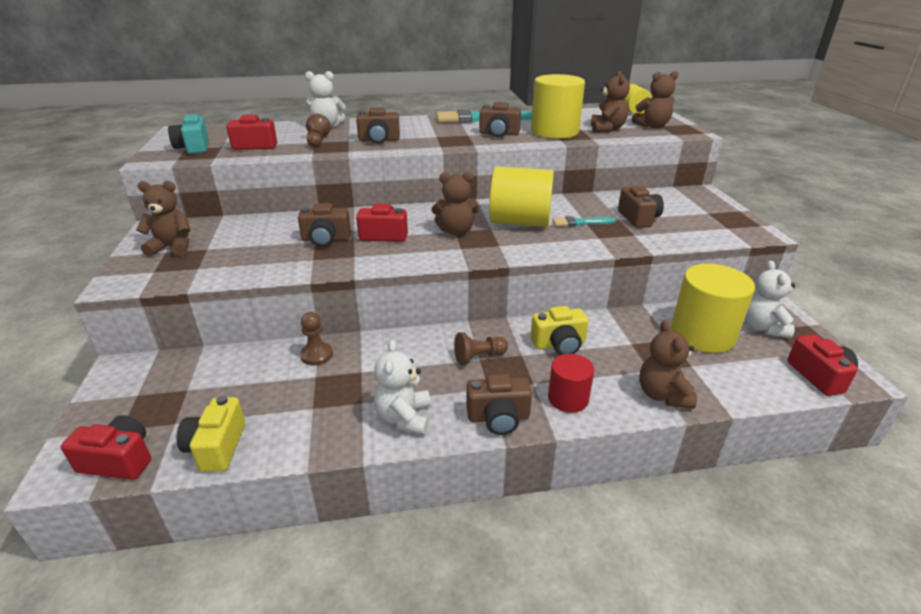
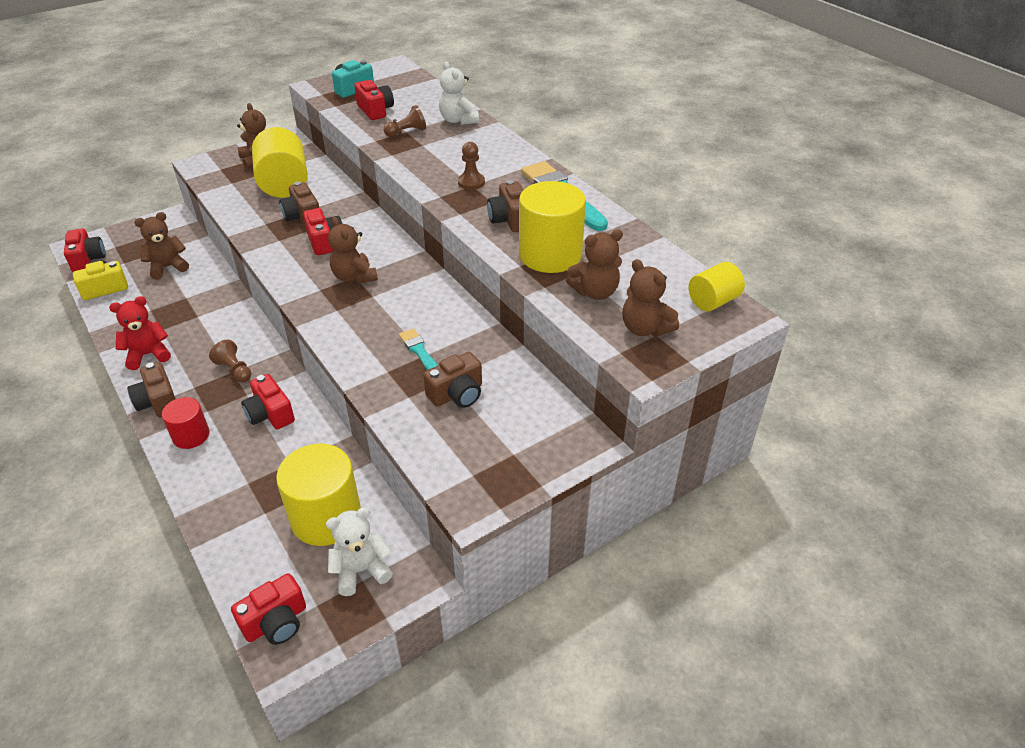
camera: 65 degrees right, 10 degrees up
brown pawn [300,312,333,365] -> brown pawn moved to [458,142,485,190]
brown camera [356,107,400,144] -> none
white teddy bear [374,340,431,435] -> red teddy bear [109,296,171,370]
yellow cylinder [489,166,554,227] -> yellow cylinder moved to [252,127,308,198]
yellow camera [531,306,589,355] -> red camera [241,374,295,429]
brown teddy bear [639,320,697,409] -> brown teddy bear moved to [134,212,189,280]

